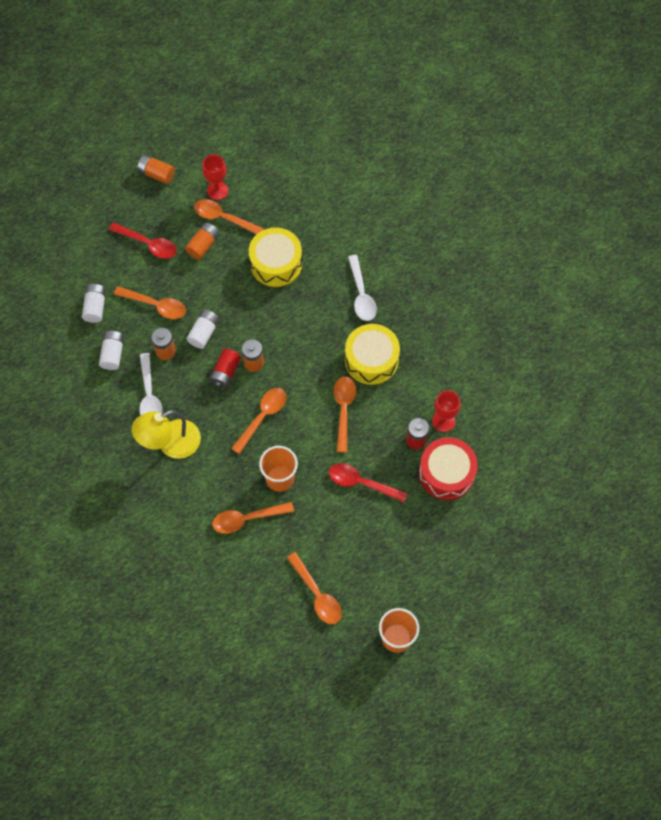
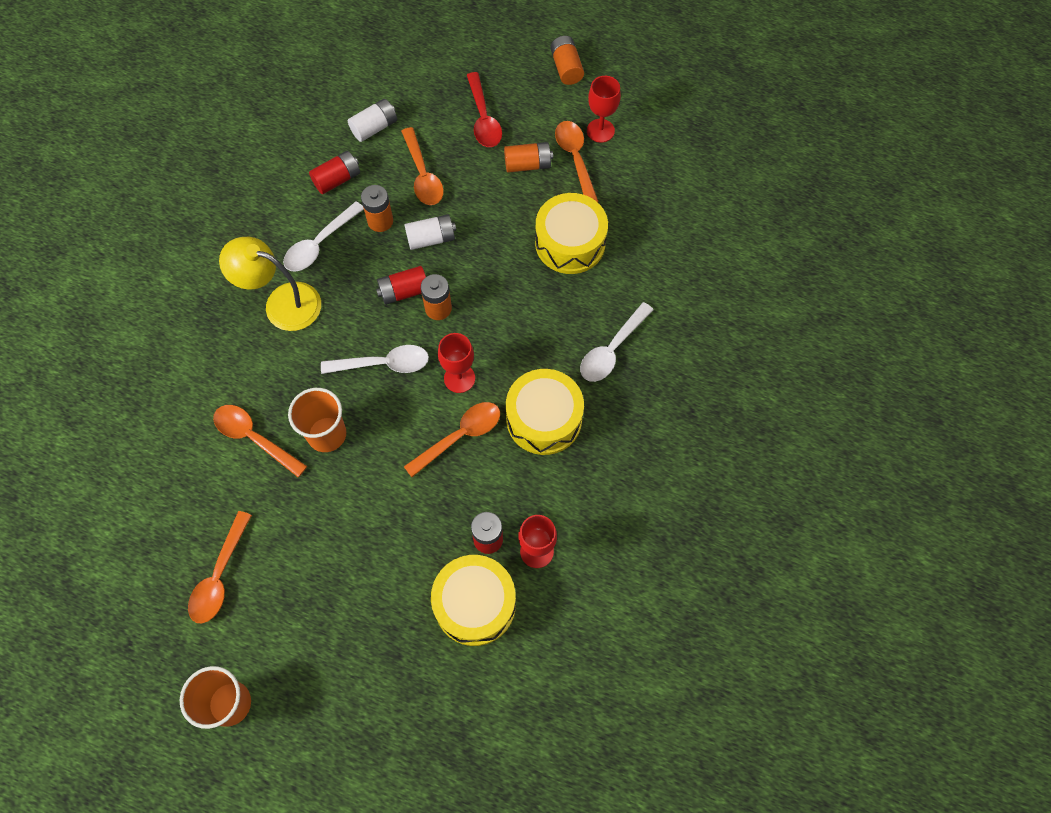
camera: 50 degrees right, 0 degrees up
white battery [99,331,124,370] -> red battery [309,151,360,194]
orange spoon [231,388,286,454] -> white spoon [321,345,429,374]
red spoon [329,463,408,502] -> none
red drum [419,437,478,500] -> yellow drum [431,555,516,646]
none -> red goblet [438,333,475,393]

